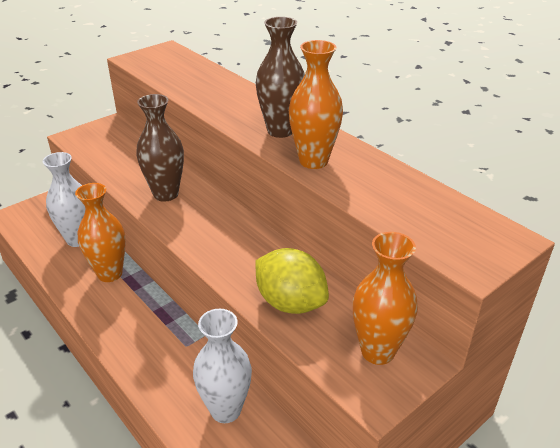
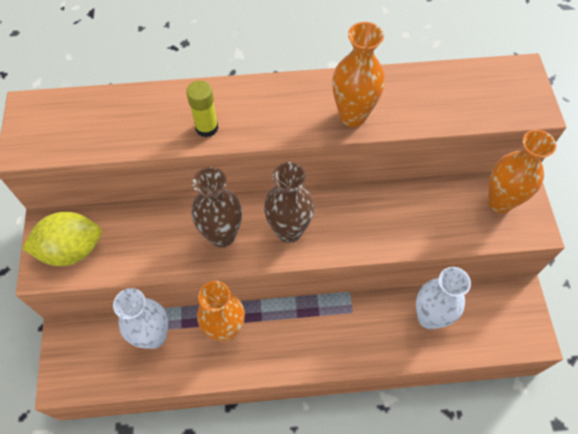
camera: 55 degrees left, 25 degrees up
yellow lemon [255,248,329,314] -> yellow lemon moved to [22,212,102,266]
brown vase [256,17,305,138] -> brown vase moved to [264,162,314,243]
none -> yellow glue stick [186,81,218,137]

